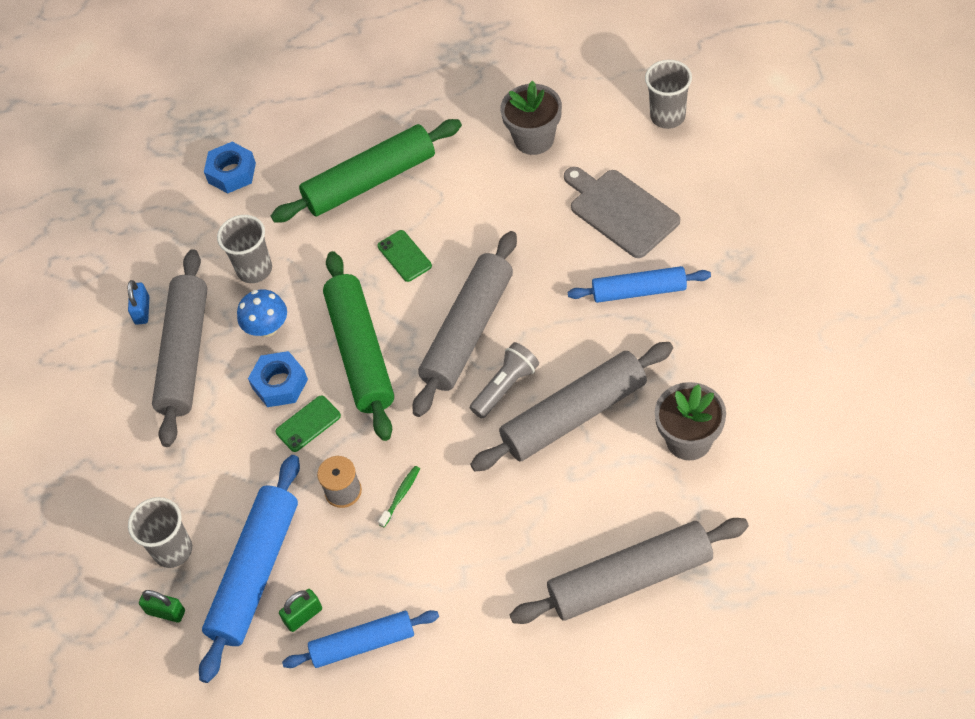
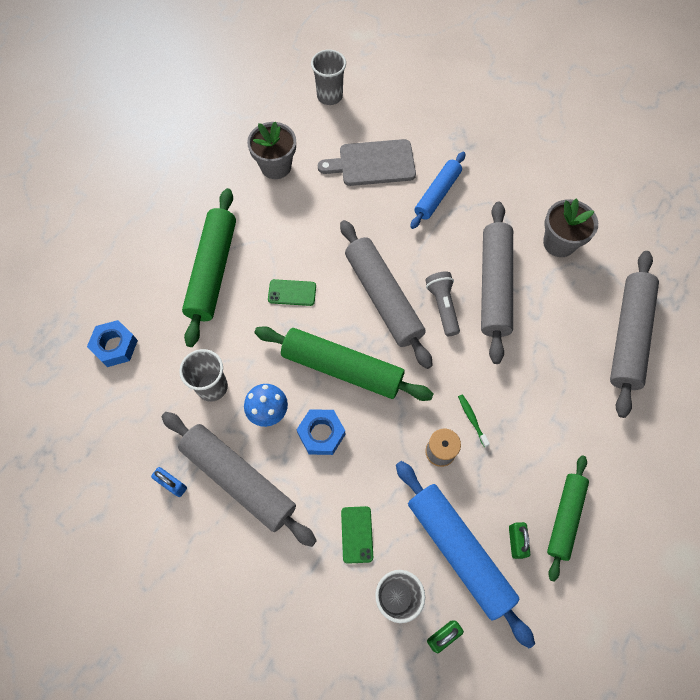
camera: 60 degrees left, 10 degrees up
green phone [275,395,341,452] -> green phone moved to [341,506,373,564]
blue rolling pin [282,610,439,668] -> green rolling pin [547,455,589,582]

